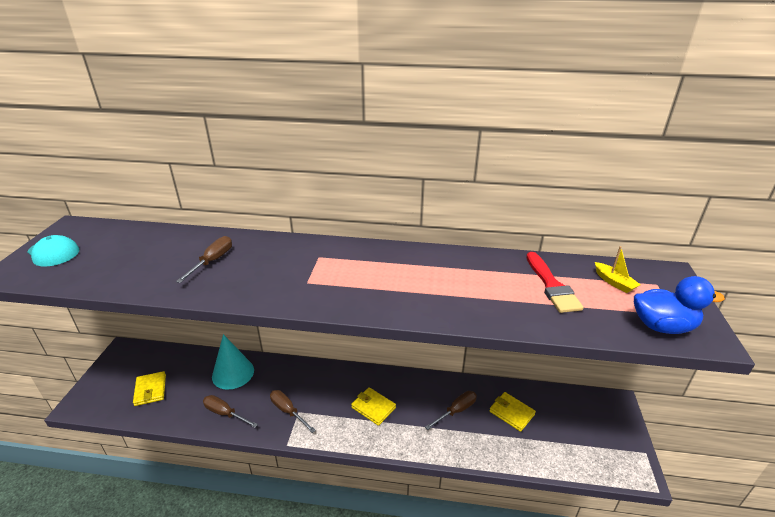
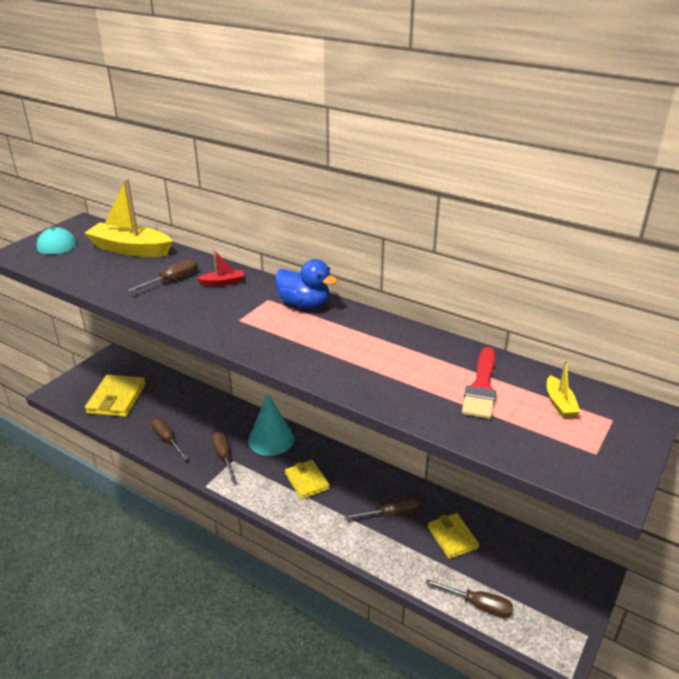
camera: 25 degrees right, 0 degrees up
yellow wallet [133,371,166,406] -> yellow wallet [85,375,146,417], size x1.54
turquoise cone [212,334,254,390] -> turquoise cone moved to [248,393,294,456]
blue duck [634,276,725,334] -> blue duck moved to [275,259,338,309]
none -> yellow boat [84,179,172,257]
none -> red boat [196,250,244,287]
none -> brown screwdriver [425,579,513,618]

